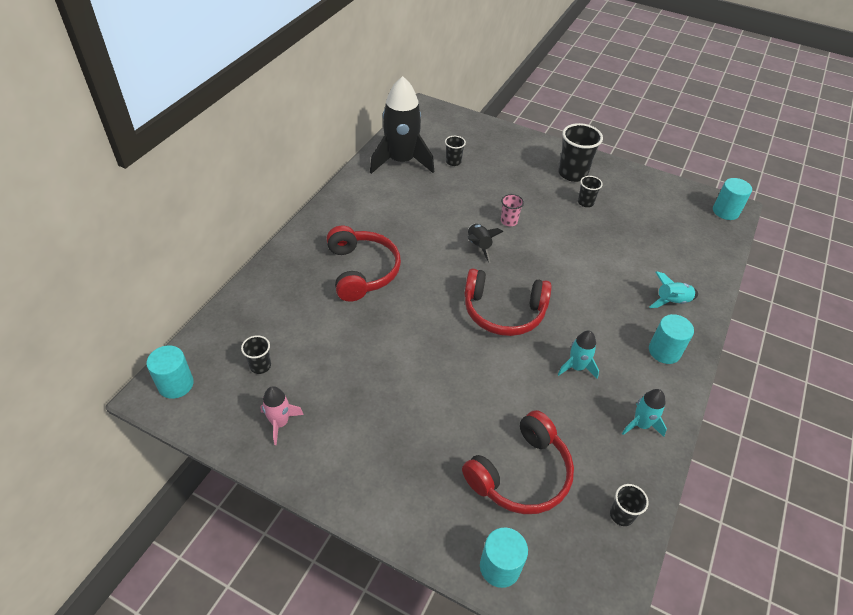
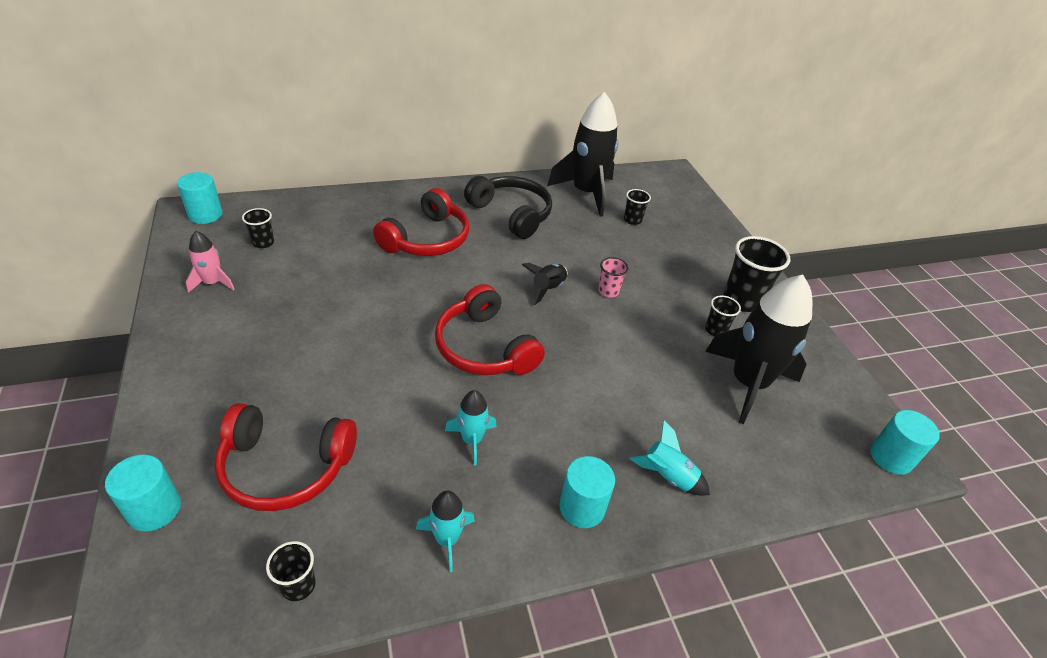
camera: 45 degrees right, 5 degrees down
none -> black headphones [464,176,552,239]
none -> black rocket [705,274,812,424]

